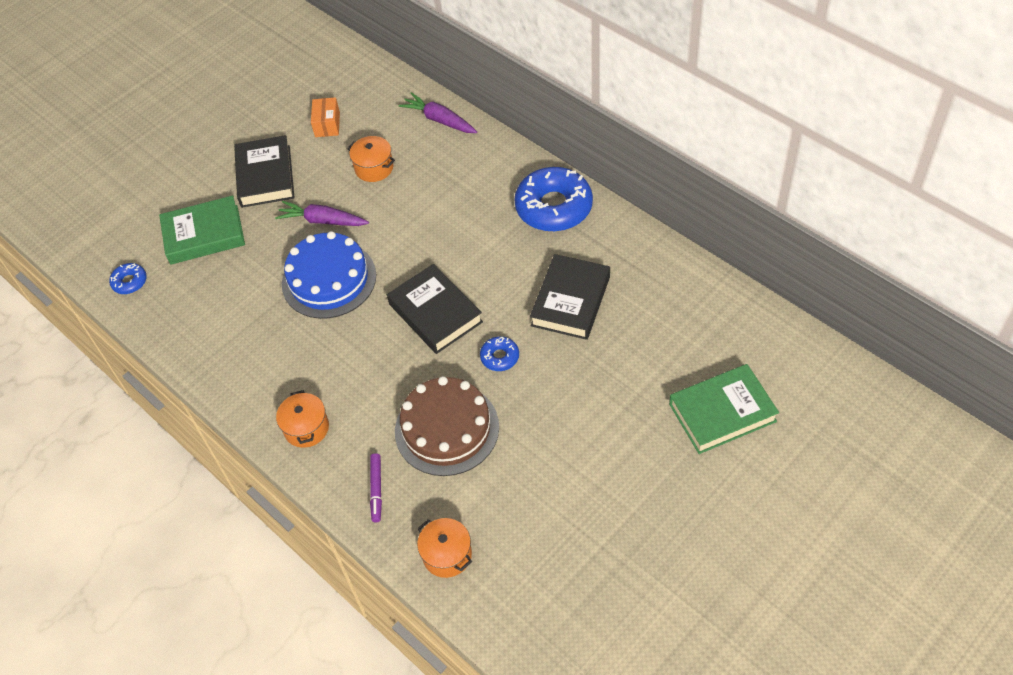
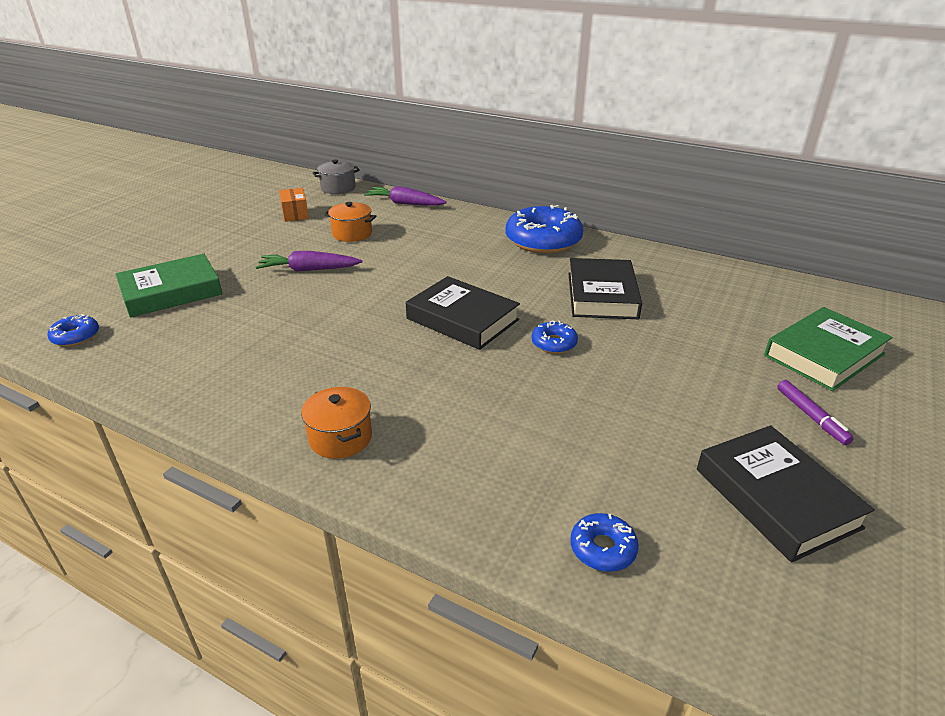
camera: 20 degrees left, 20 degrees down
black book [234,135,295,208] -> black book moved to [697,425,875,563]
blue cake [282,231,376,319] -> none
purple marker [370,453,382,522] -> purple marker moved to [777,380,854,445]
brown cake [395,376,499,476] -> none
orange pot [417,518,472,578] -> blue donut [570,513,639,572]
none -> grey pot [313,159,360,194]

